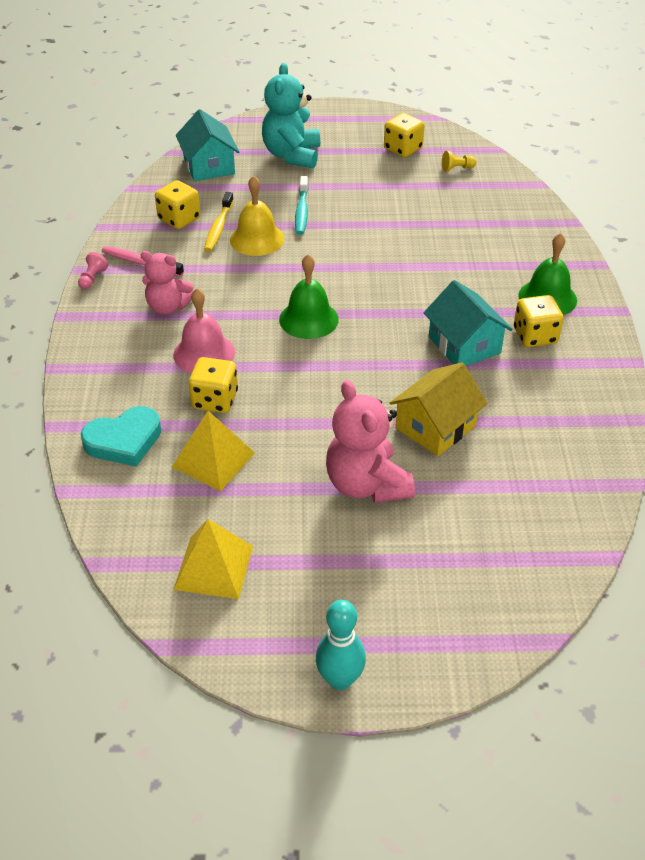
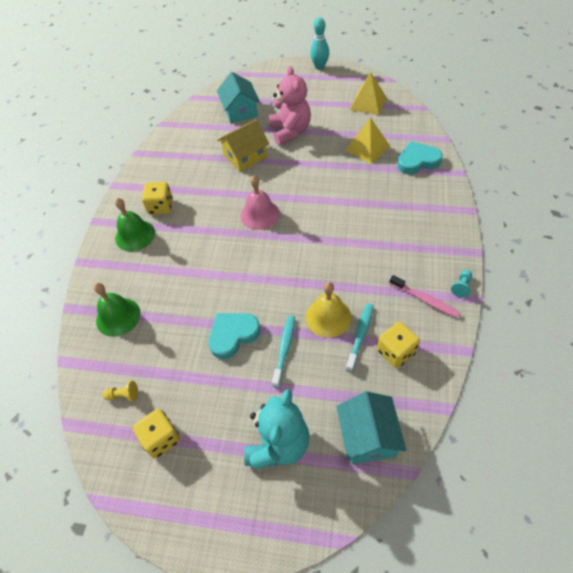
camera: 165 degrees left, 10 degrees up
pink pawn [78,252,108,289] -> turquoise pawn [451,270,472,298]
pink teddy bear [141,251,194,315] -> none
pink bell [173,288,235,373] -> pink bell moved to [240,176,280,230]
yellow dice [189,357,238,413] -> none
yellow toothbrush [204,192,234,252] -> turquoise toothbrush [346,304,373,372]
green bell [279,254,339,339] -> green bell moved to [94,283,141,337]
turquoise house [424,280,513,366] -> turquoise house moved to [217,72,260,123]
none -> turquoise heart [209,313,260,359]

